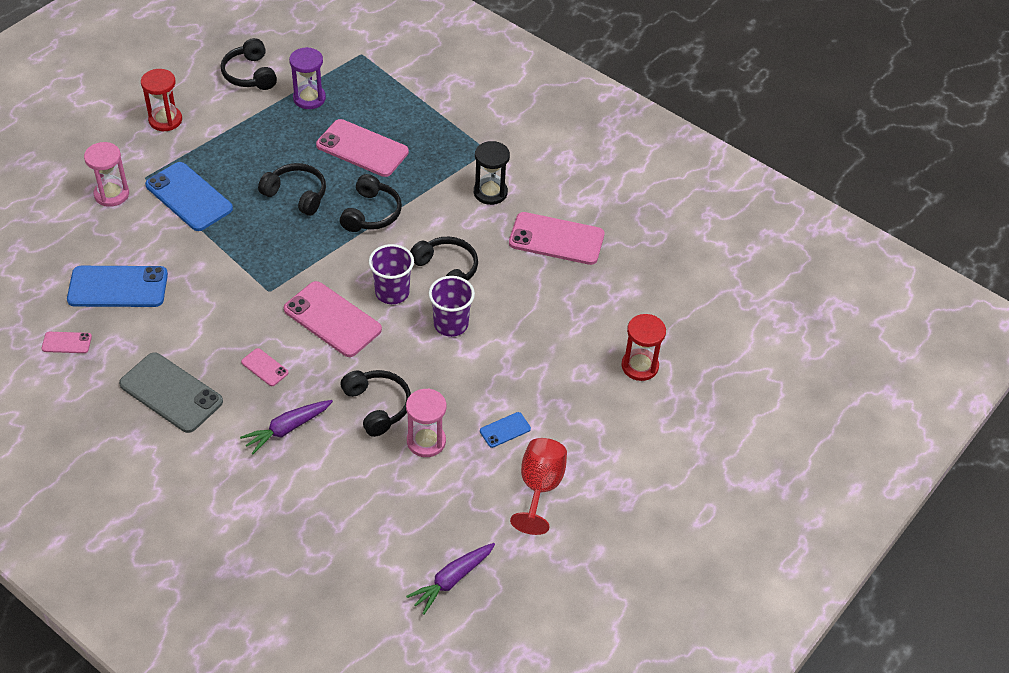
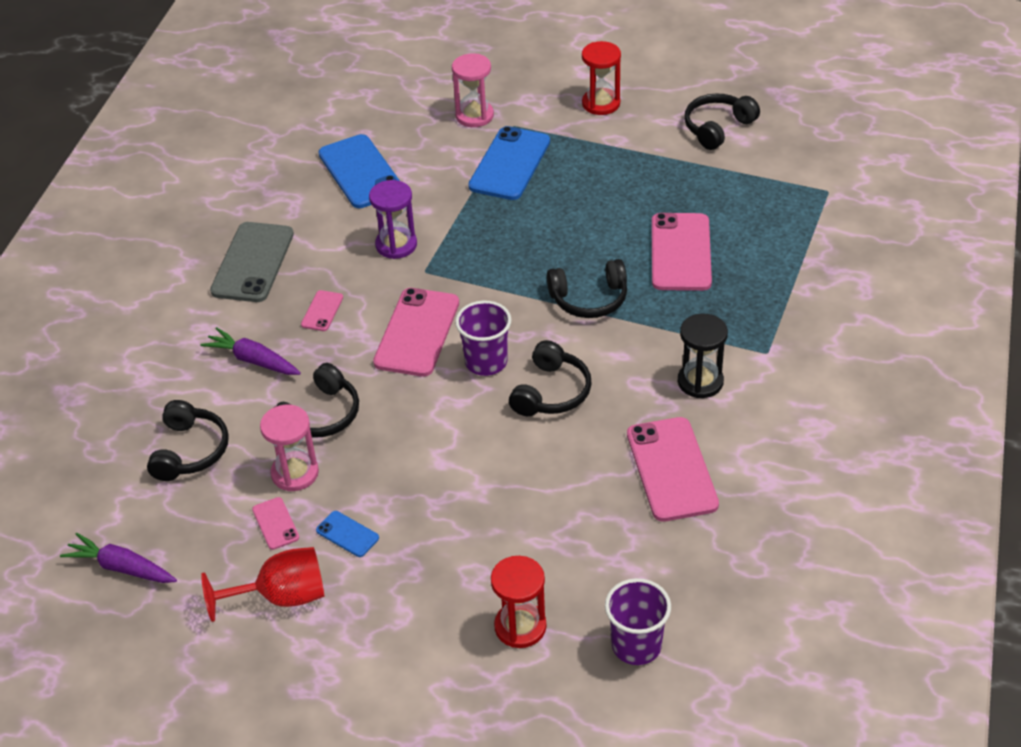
camera: 70 degrees right, 5 degrees down
pink phone [42,332,92,353] -> pink phone moved to [252,497,299,550]
black headphones [258,163,326,216] -> black headphones moved to [147,400,229,481]
purple hourglass [289,47,326,109] -> purple hourglass moved to [369,180,417,259]
purple cup [429,276,475,337] -> purple cup moved to [605,578,671,665]

